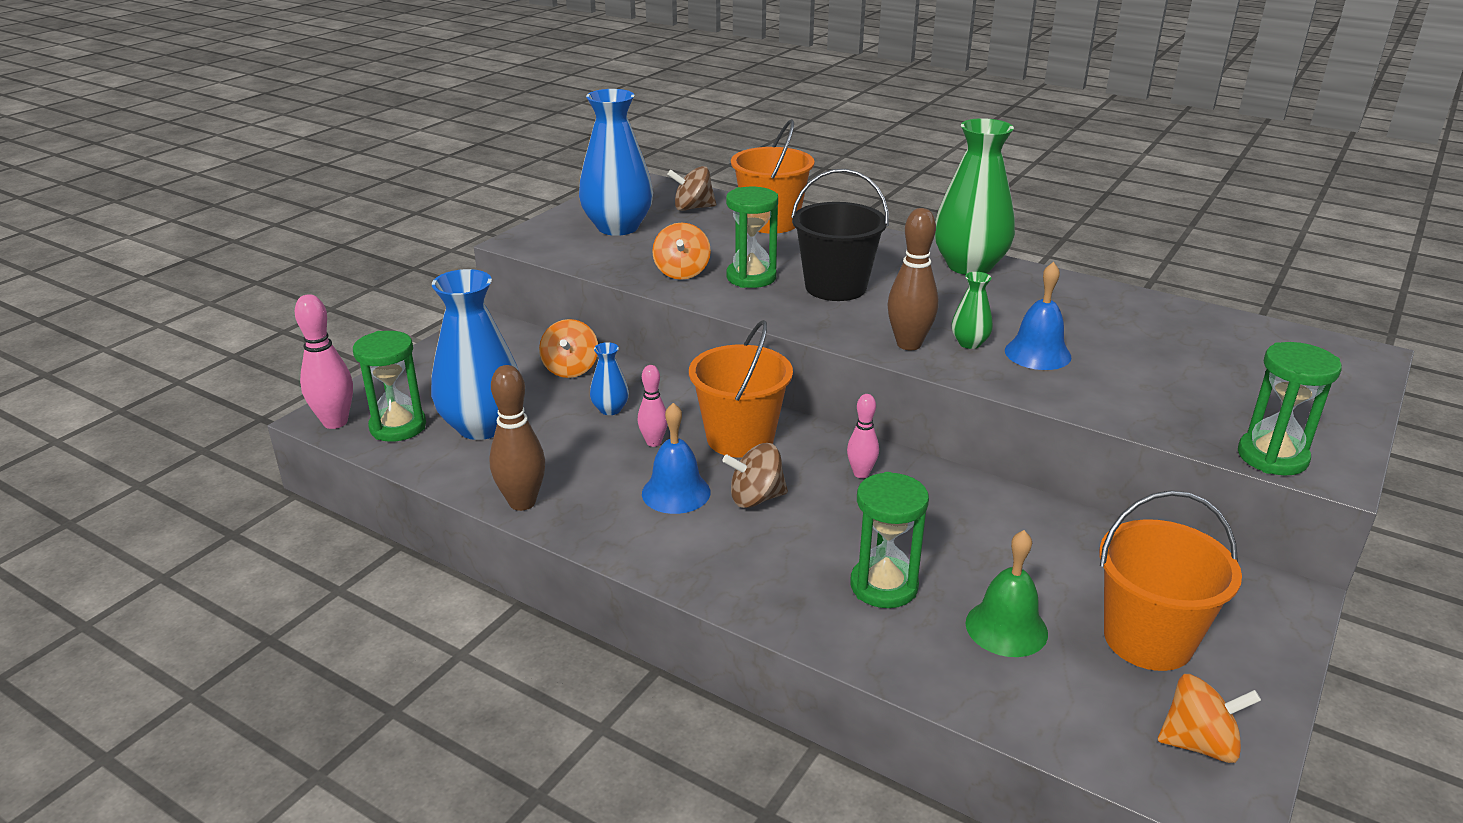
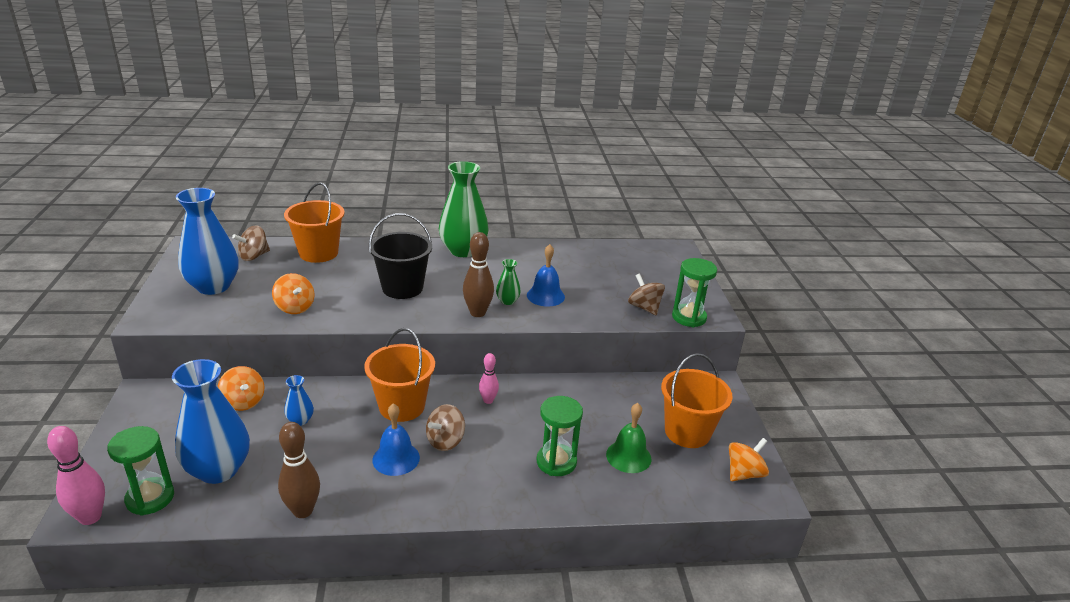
camera: 40 degrees left, 0 degrees up
pink bowling pin [638,365,668,447] -> none
green hourglass [726,187,778,288] -> none
none -> brown spinning top [628,273,665,315]

